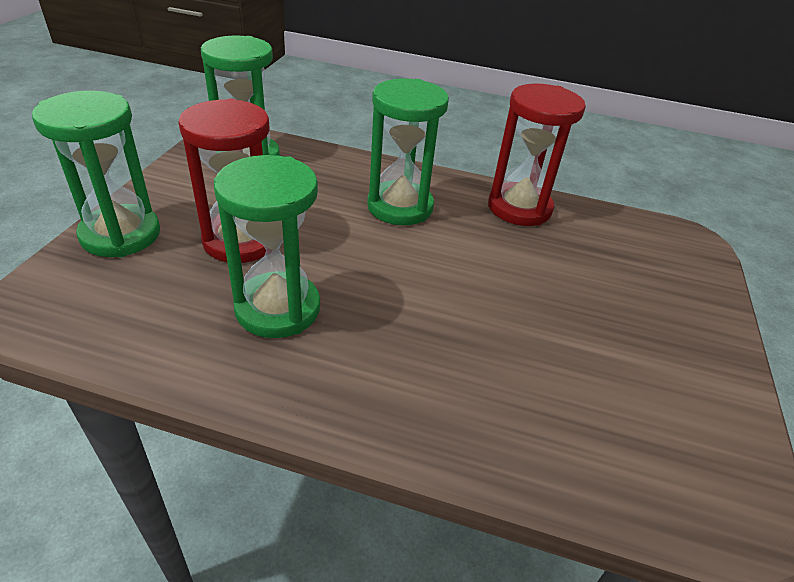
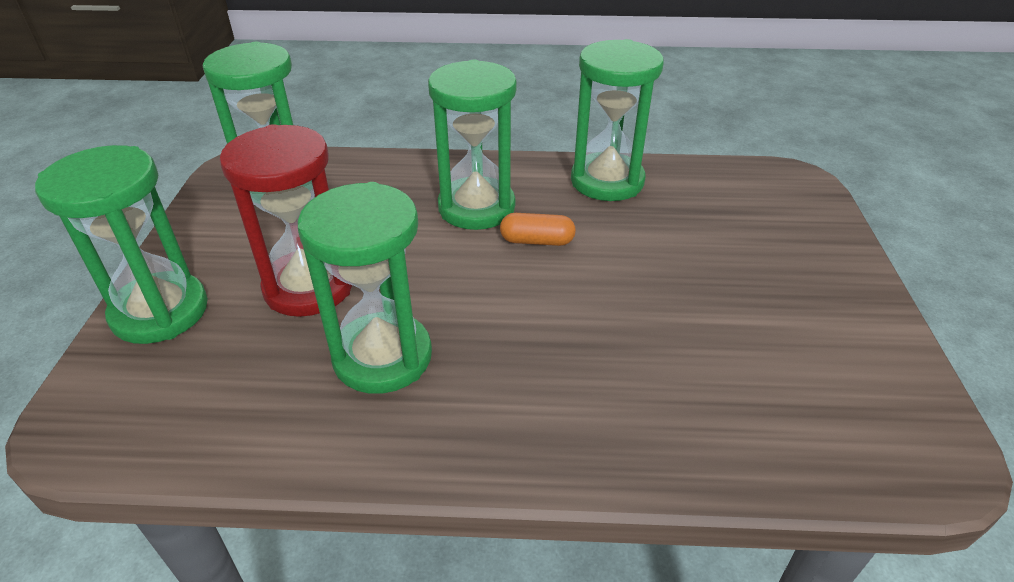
camera: 10 degrees left, 0 degrees up
red hourglass [488,83,586,226] -> green hourglass [571,39,664,201]
none -> orange capsule [500,213,576,246]

